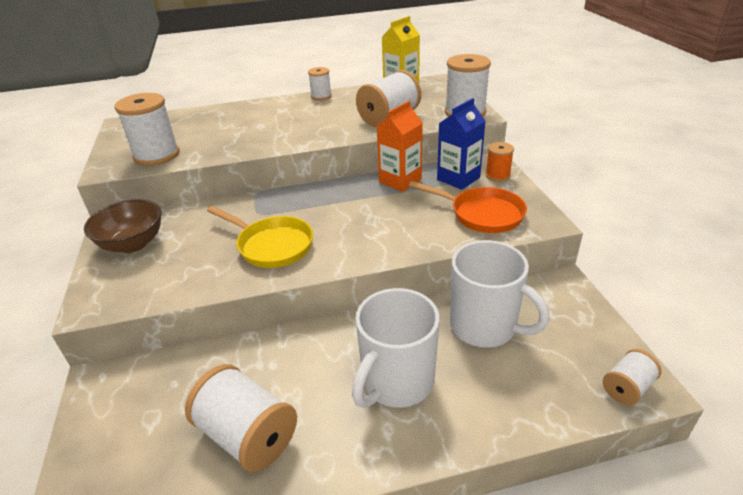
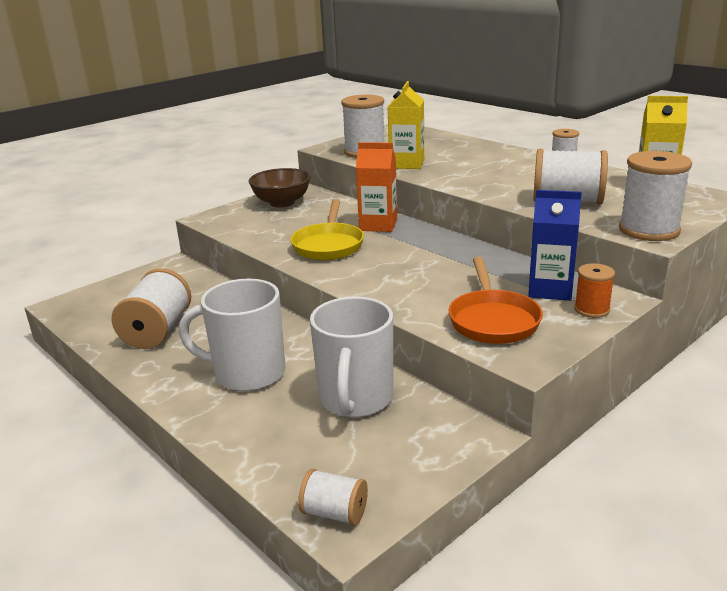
camera: 60 degrees right, 10 degrees down
orange carton [377,101,423,192] -> orange carton moved to [356,142,397,232]
none -> yellow carton [388,81,424,169]

